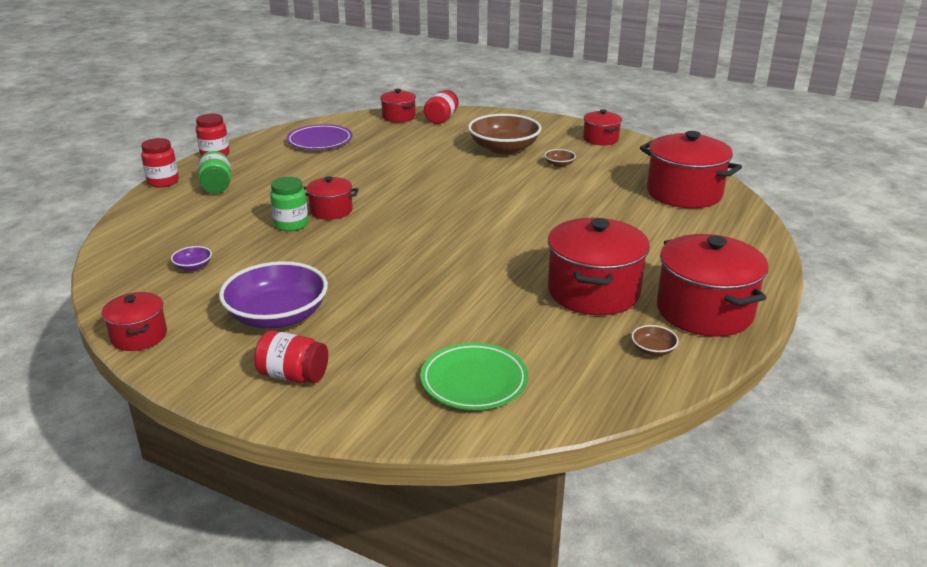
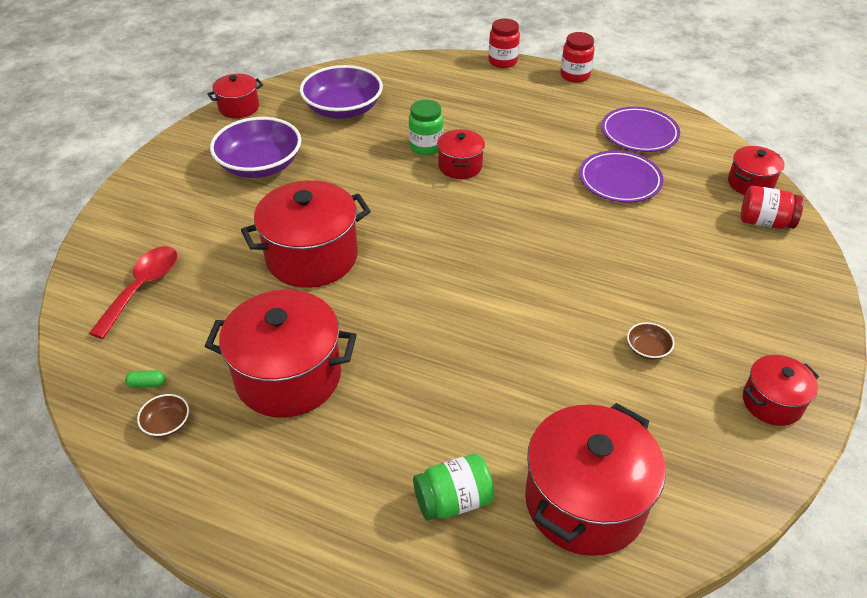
camera: 85 degrees right, 15 degrees up
purple bowl [171,246,212,271] -> purple bowl [300,65,383,119], size x2.42
green jar [198,151,231,194] -> green jar moved to [413,454,494,521]
red jar [254,330,328,383] -> none
green plate [420,343,528,410] -> red spoon [89,246,177,339]
brown bowl [468,114,542,154] -> none
red pot [657,234,768,337] -> red pot moved to [241,180,371,288]
none -> green capsule [125,370,165,388]
none -> purple plate [579,150,663,203]

